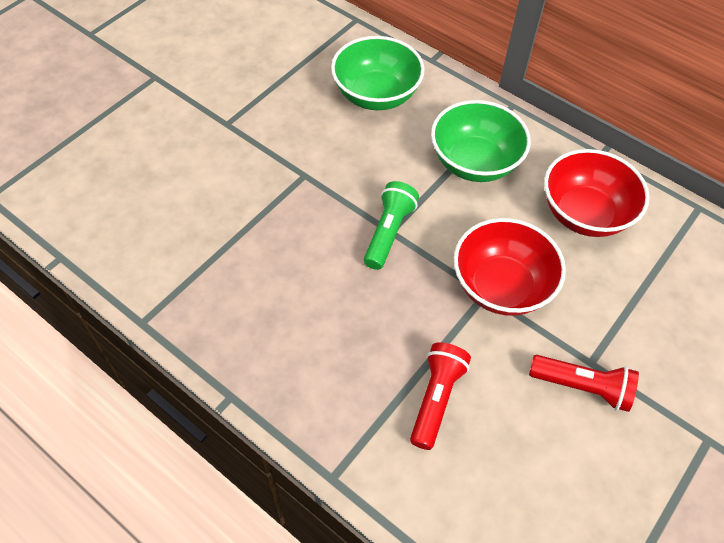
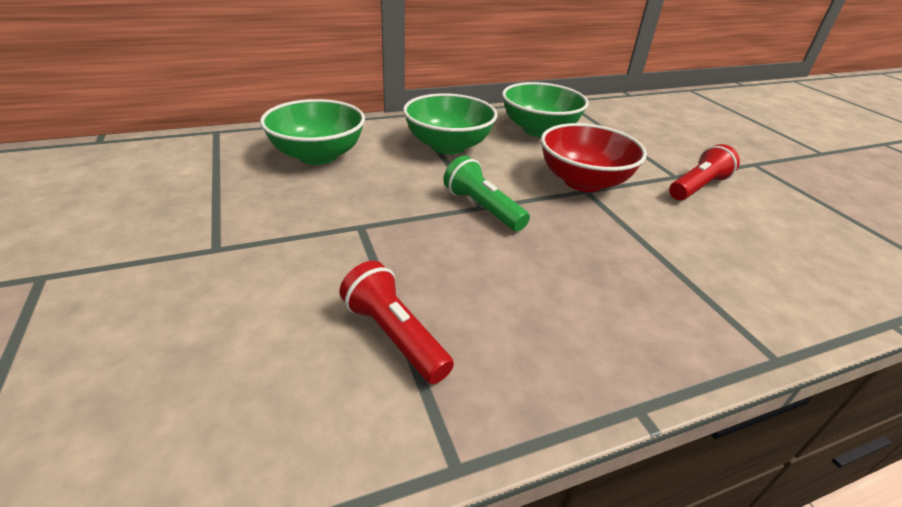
camera: 60 degrees left, 20 degrees down
red flashlight [410,342,471,450] -> red flashlight moved to [339,261,454,384]
red bowl [544,149,650,237] -> green bowl [502,82,589,137]

